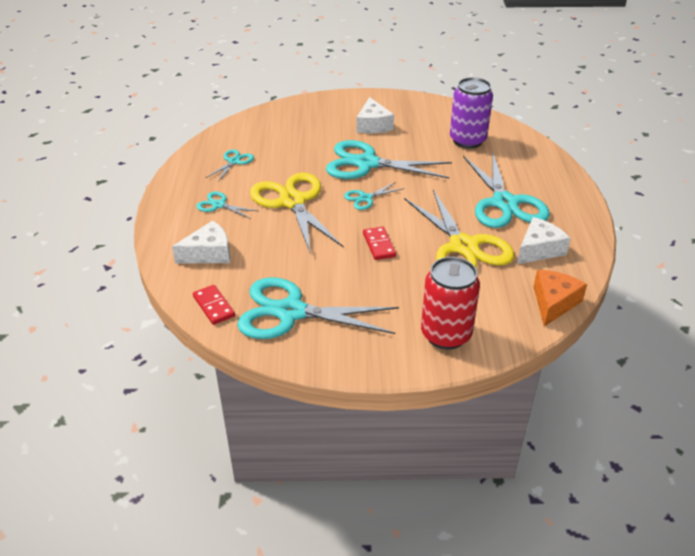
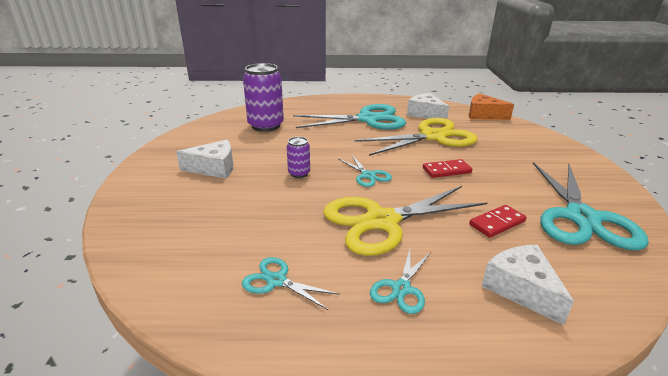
camera: 90 degrees left, 10 degrees down
red domino [193,285,235,325] -> red domino moved to [469,205,527,238]
turquoise scissors [326,140,452,179] -> purple can [287,137,310,178]
red can [421,257,480,350] -> none

